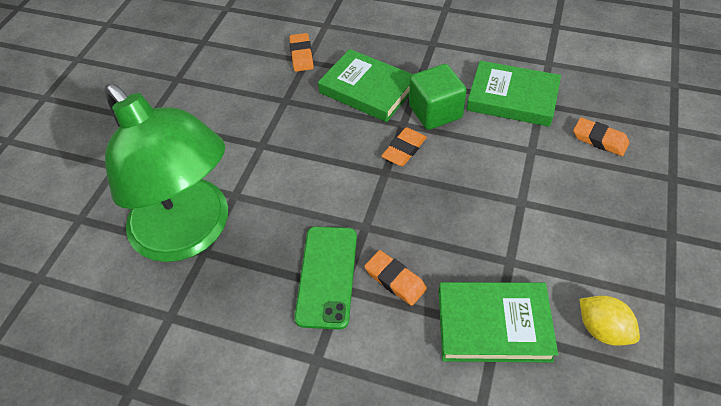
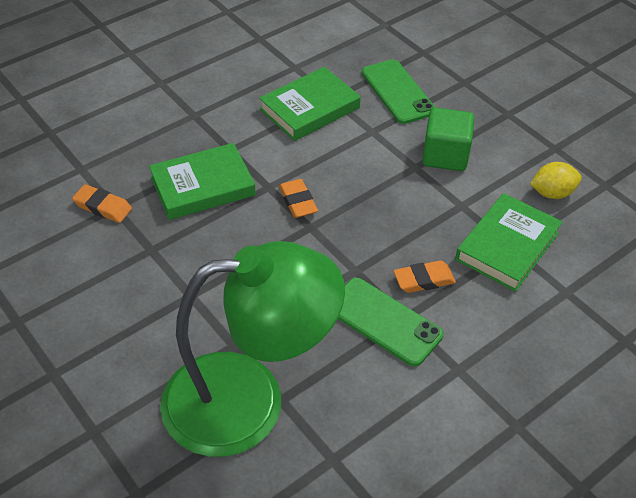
camera: 60 degrees left, 5 degrees down
green cube [409,64,467,130] -> green cube moved to [422,108,475,171]
orange eraser [573,117,629,156] -> green phone [362,59,436,124]

